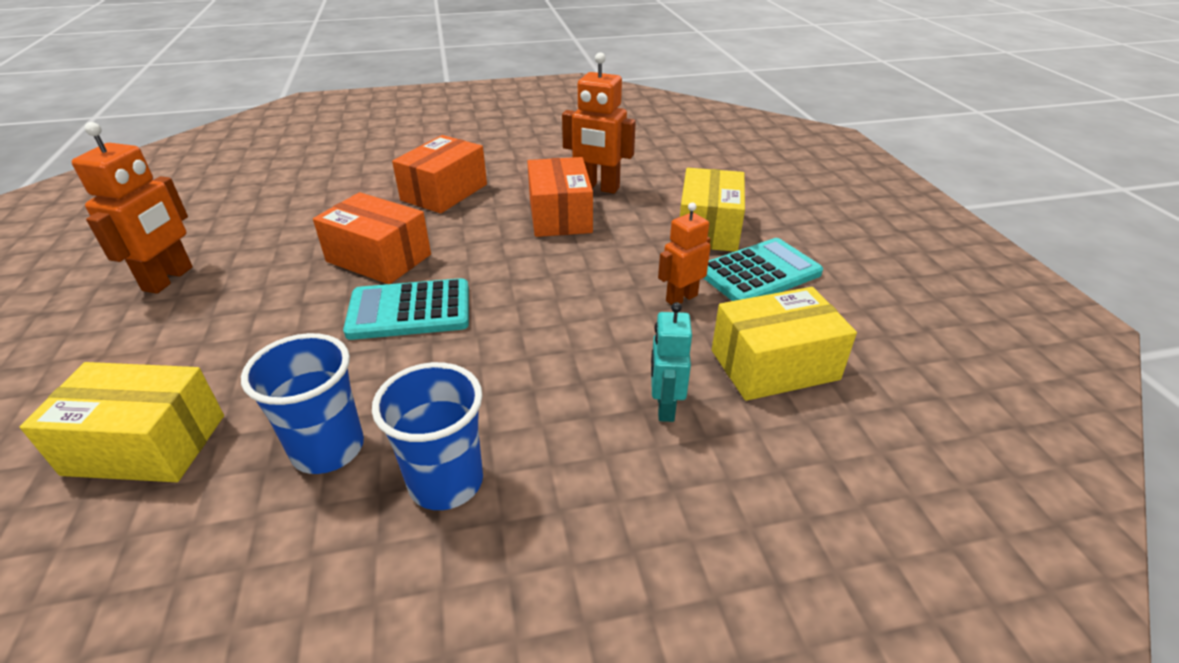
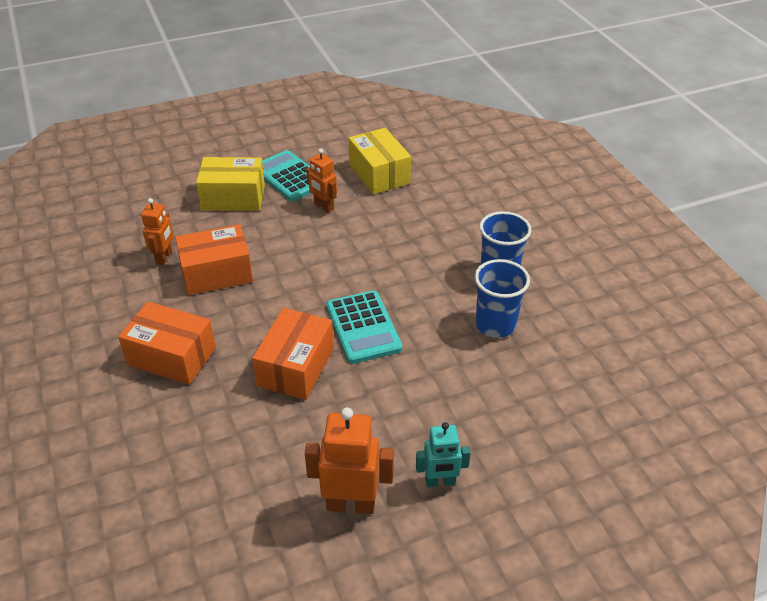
camera: 100 degrees left, 5 degrees up
yellow box [20,362,224,482] -> none
orange robot [562,52,636,194] -> orange robot [141,198,173,265], size x0.64
turquoise robot [651,302,692,422] -> turquoise robot moved to [416,422,471,488]

